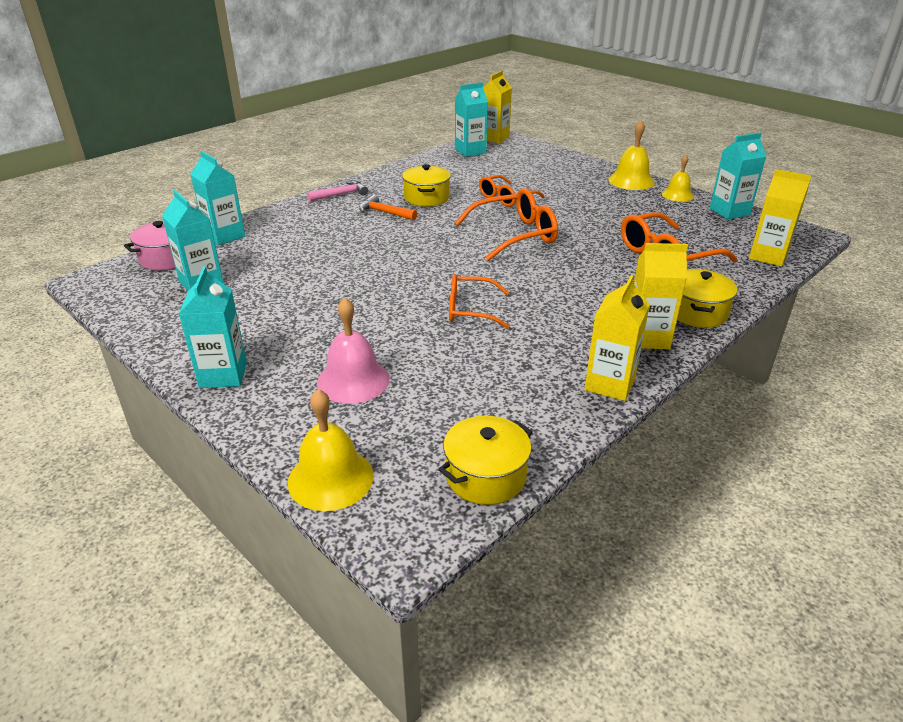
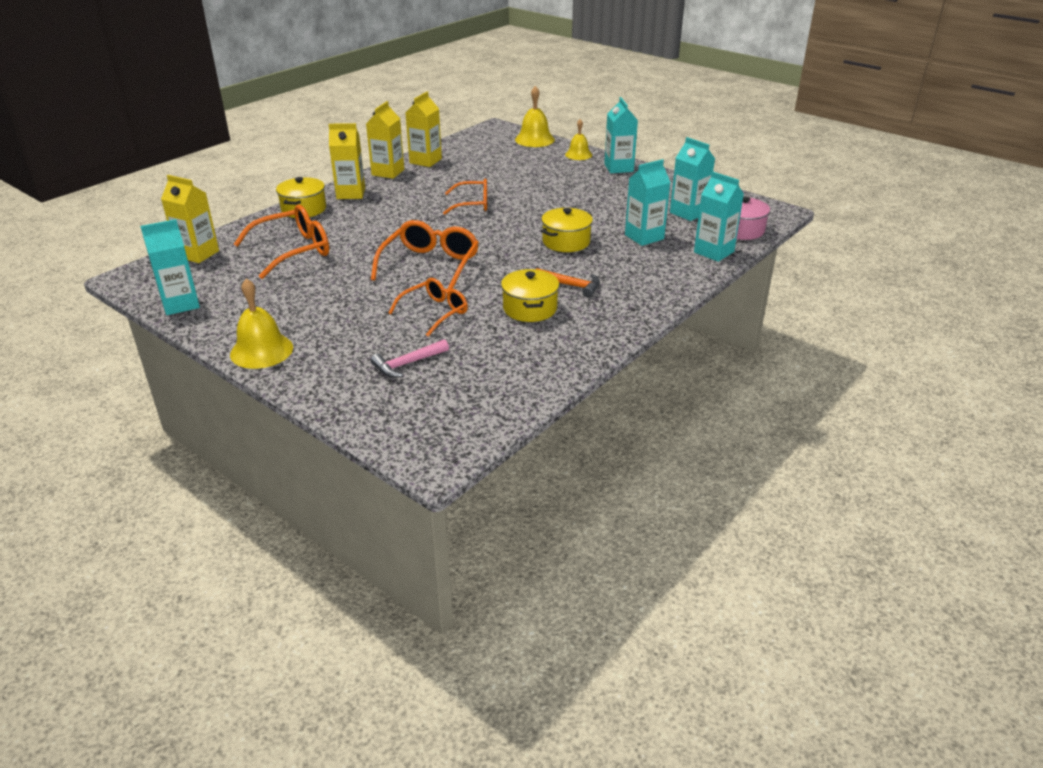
camera: 175 degrees right, 0 degrees up
pink hammer [307,180,368,202] -> pink hammer moved to [371,339,449,378]
pink bell [317,298,390,404] -> none
yellow pot [438,416,533,505] -> yellow pot moved to [541,208,593,252]
turquoise carton [455,82,488,157] -> turquoise carton moved to [625,159,671,246]
orange glasses [455,188,558,261] -> orange glasses turned 135 degrees clockwise [371,220,479,291]
yellow carton [483,70,512,143] -> yellow carton moved to [406,91,442,167]
yellow bell [662,155,694,202] -> yellow bell moved to [565,119,592,160]

